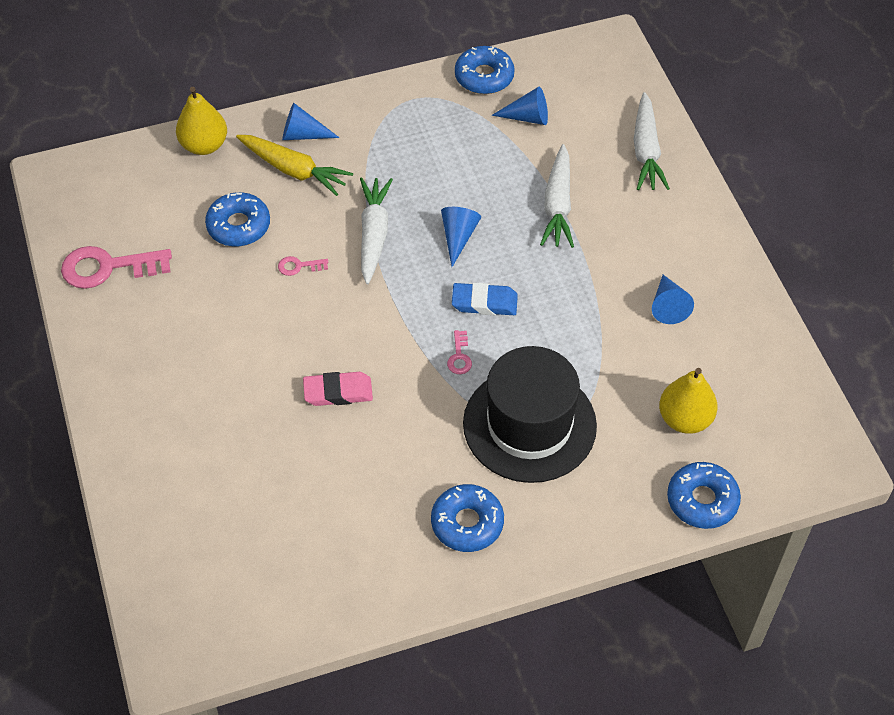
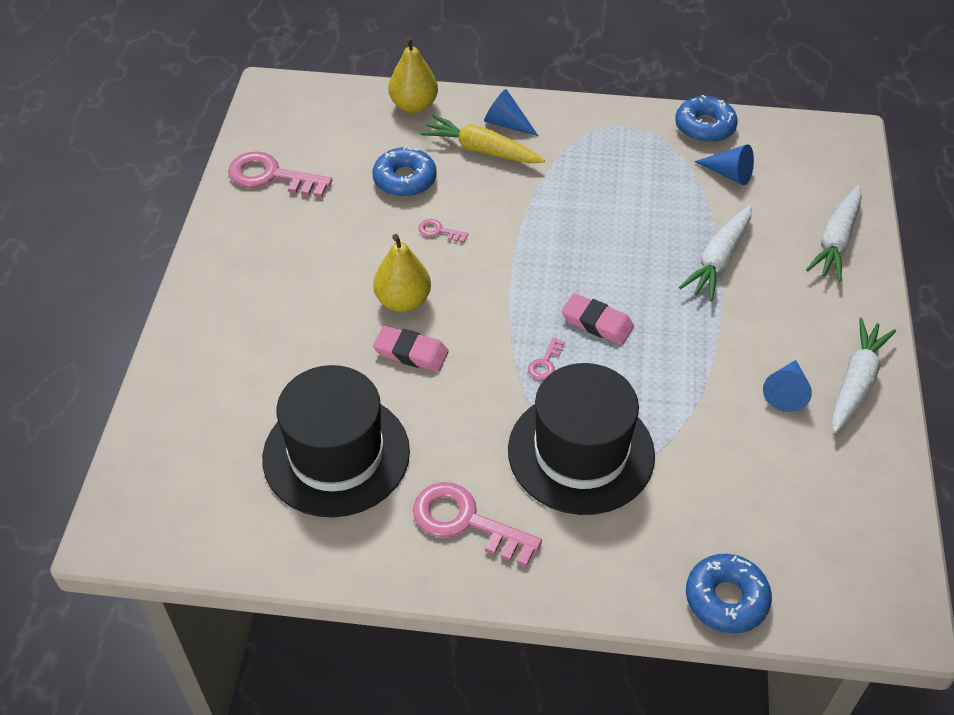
camera: 25 degrees right, 5 degrees down
yellow carrot [236,135,353,196] -> yellow carrot turned 150 degrees clockwise [420,115,545,163]
white carrot [360,177,393,284] -> white carrot moved to [832,317,896,433]
blue donut [431,484,504,552] -> pink key [413,482,542,567]
blue cone [441,207,481,267] -> none
blue eraser [452,283,518,315] -> pink eraser [561,293,634,345]
yellow pear [659,368,718,434] -> yellow pear moved to [373,234,431,312]
none -> black hat [262,365,410,517]

